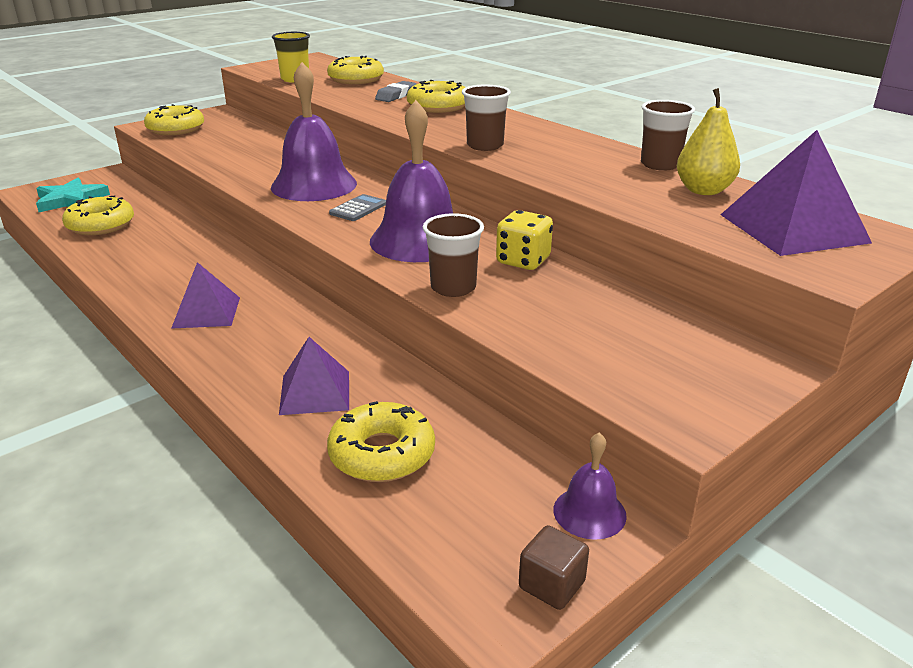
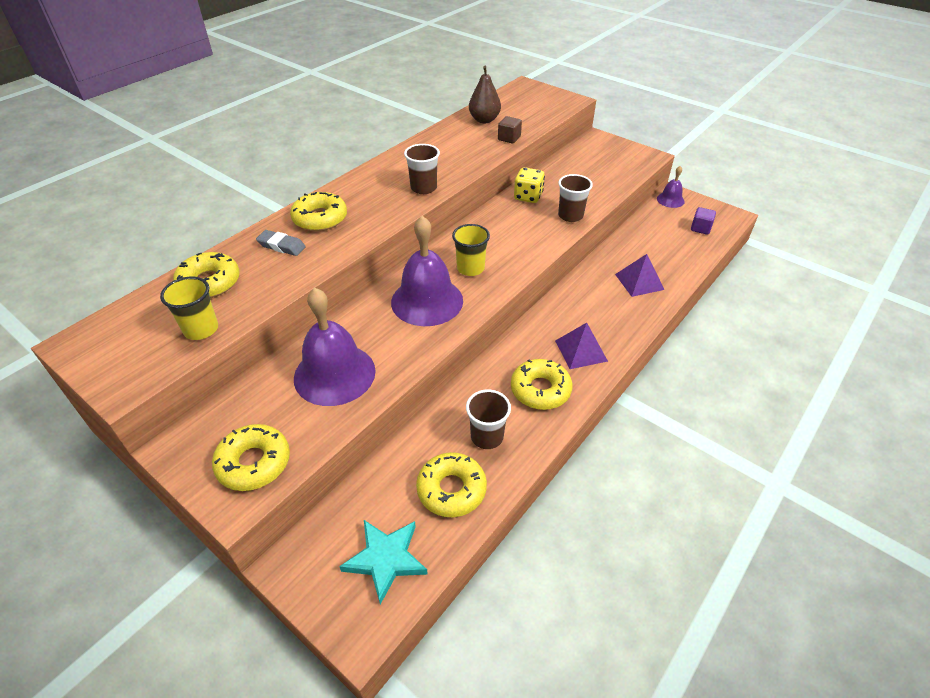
camera: 100 degrees left, 15 degrees up
yellow donut [327,401,435,482] -> yellow donut moved to [511,359,572,410]
grey calculator [329,194,386,221] -> yellow cup [452,224,490,276]
purple bell [370,100,453,262] -> purple bell moved to [294,288,376,406]
brown cube [519,525,589,610] -> brown cube moved to [498,116,522,144]
brown cup [641,100,695,171] -> brown cup moved to [466,390,511,449]
yellow pear [677,88,740,195] -> brown pear [469,66,501,123]
purple pyramid [720,130,872,256] -> none
none -> purple cube [691,207,716,235]

